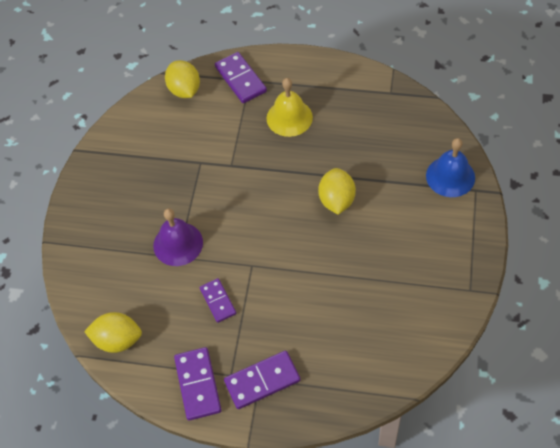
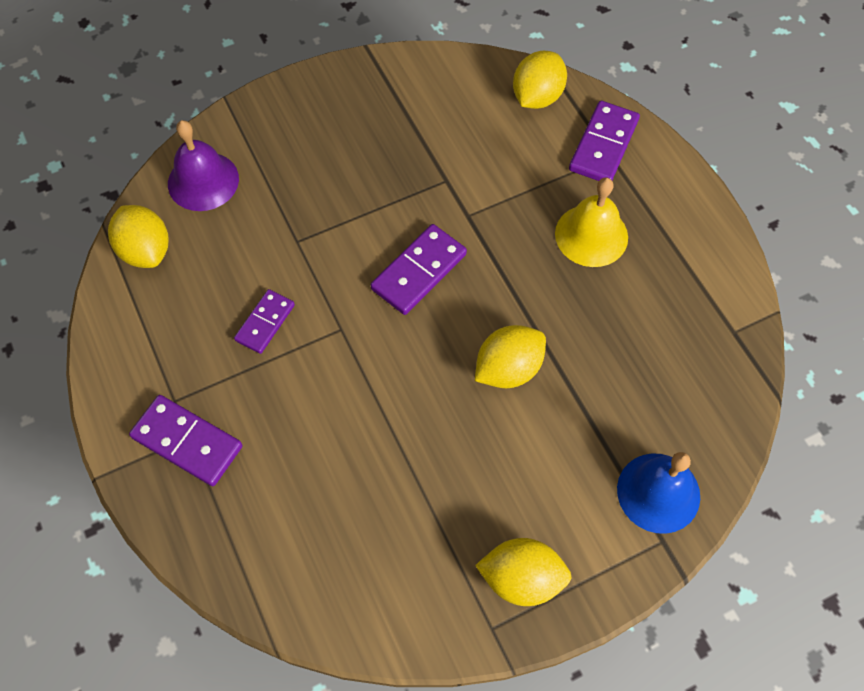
camera: 50 degrees right, 5 degrees up
purple bell [153,208,203,266] -> purple bell moved to [168,120,239,211]
purple domino [174,347,222,421] -> purple domino moved to [371,224,467,315]
none -> yellow lemon [475,538,572,606]

